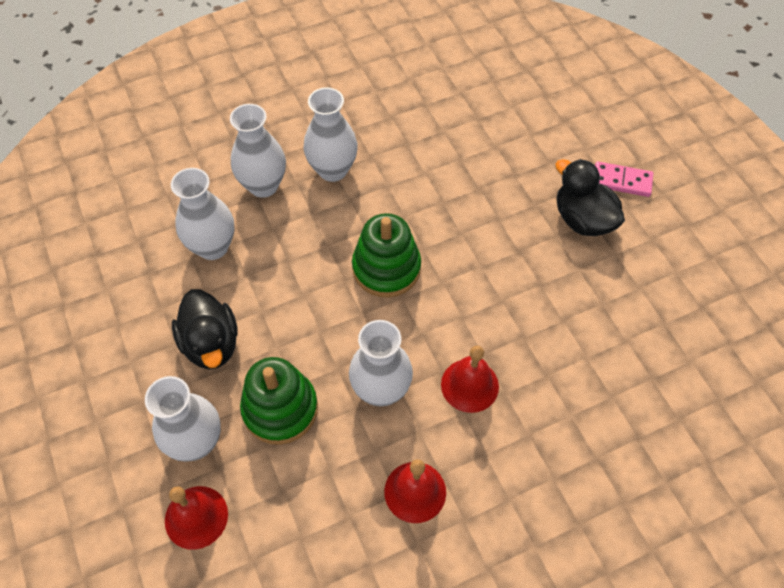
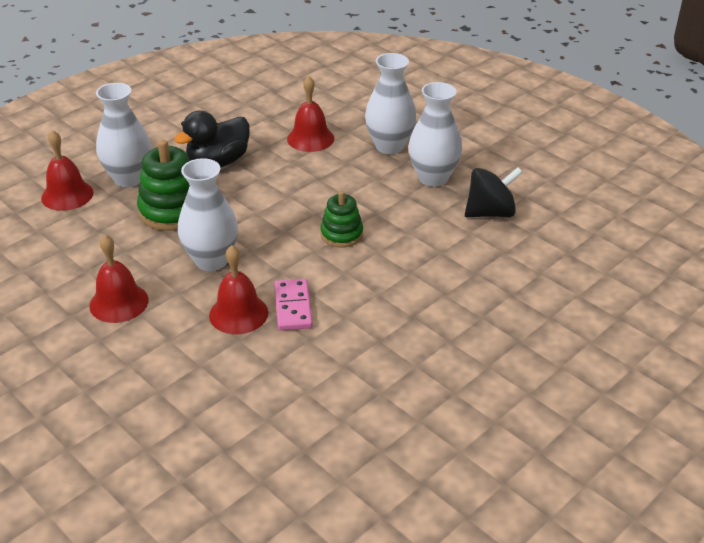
camera: 70 degrees right, 20 degrees down
white vase [171,168,235,260] -> red bell [287,76,334,152]
green stacking toy [352,213,421,298] -> green stacking toy [320,191,363,247], size x0.62
black duck [555,159,625,236] -> none
pink domino [595,162,653,197] -> pink domino moved to [274,279,313,331]
none -> black spinning top [465,167,523,217]

